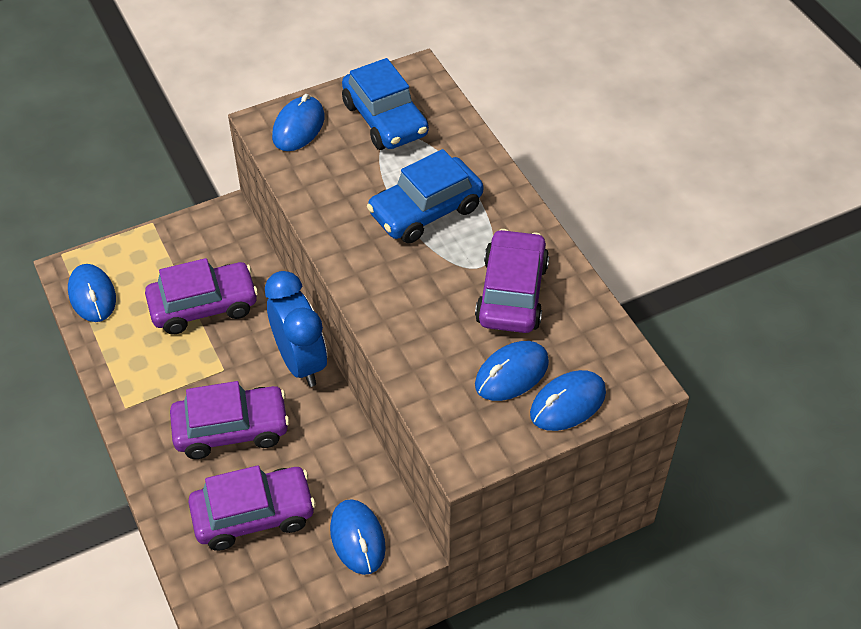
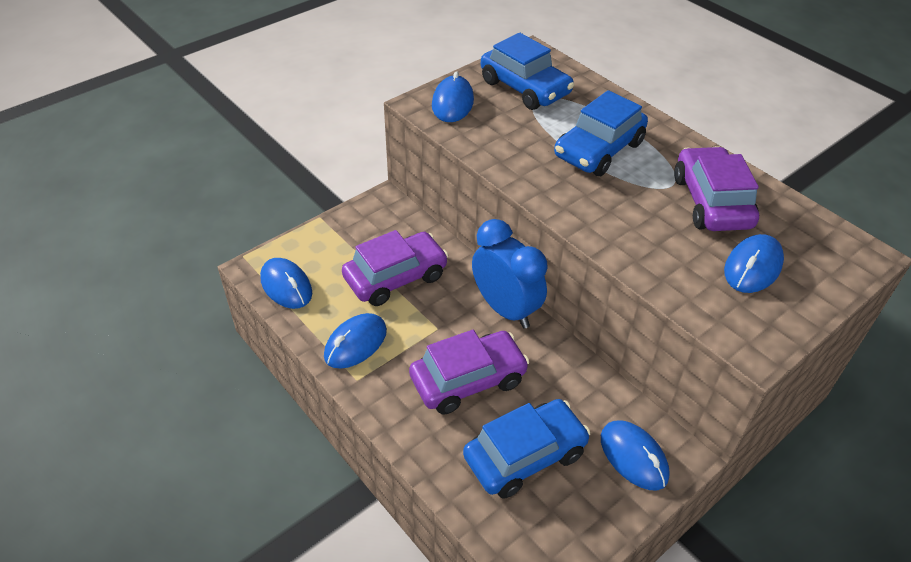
camera: 15 degrees left, 5 degrees down
purple car [188,465,316,551] -> blue car [463,399,590,499]
blue mouse [530,370,606,431] -> blue mouse moved to [324,313,387,369]

